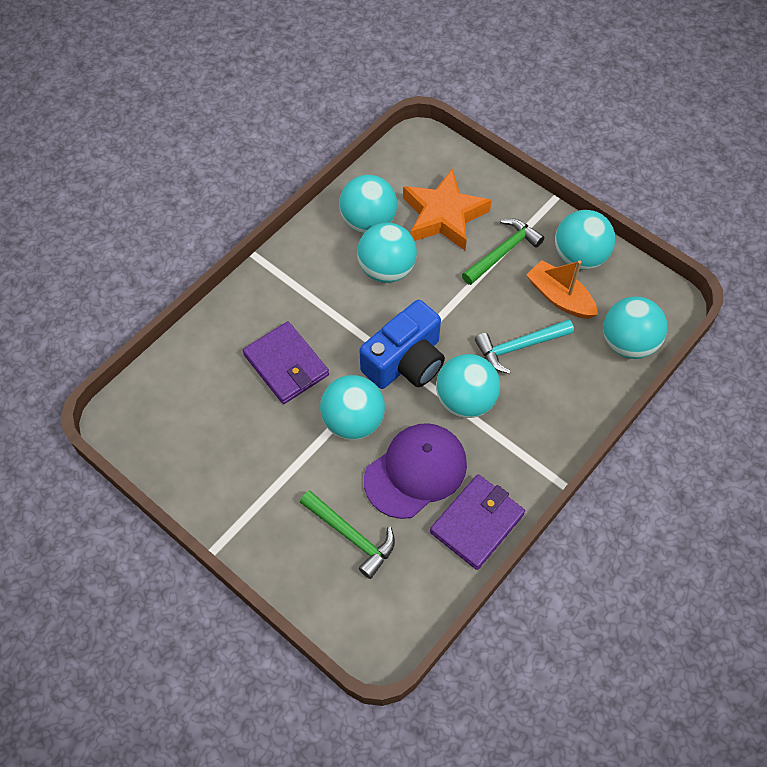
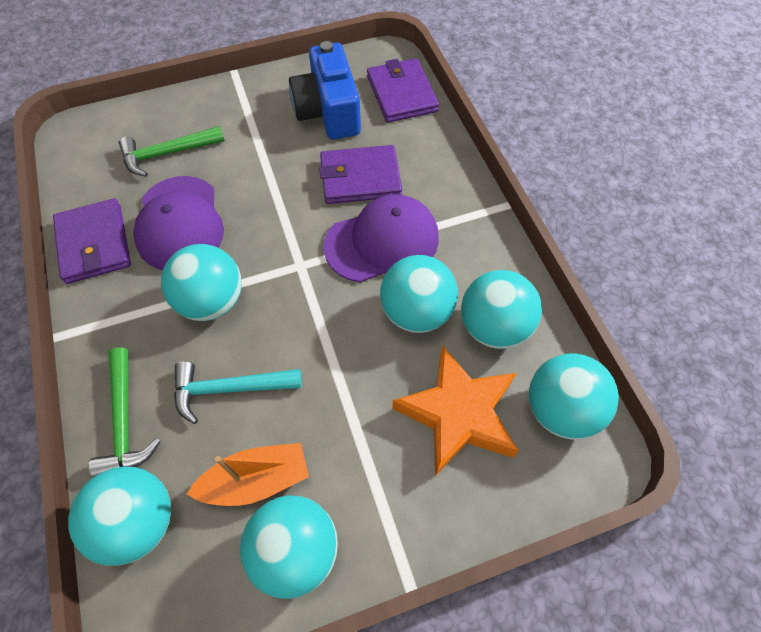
camera: 120 degrees right, 0 degrees up
turquoise ball [320,375,385,440] -> turquoise ball moved to [529,353,619,440]
blue camera [360,300,445,389] -> blue camera moved to [289,41,361,140]
green hammer [462,218,544,285] -> green hammer moved to [88,347,161,478]
turquoise hammer [475,319,574,374] -> turquoise hammer turned 105 degrees counterclockwise [174,361,302,424]
none -> purple cap [324,195,439,283]
none -> purple wallet [367,58,439,123]

